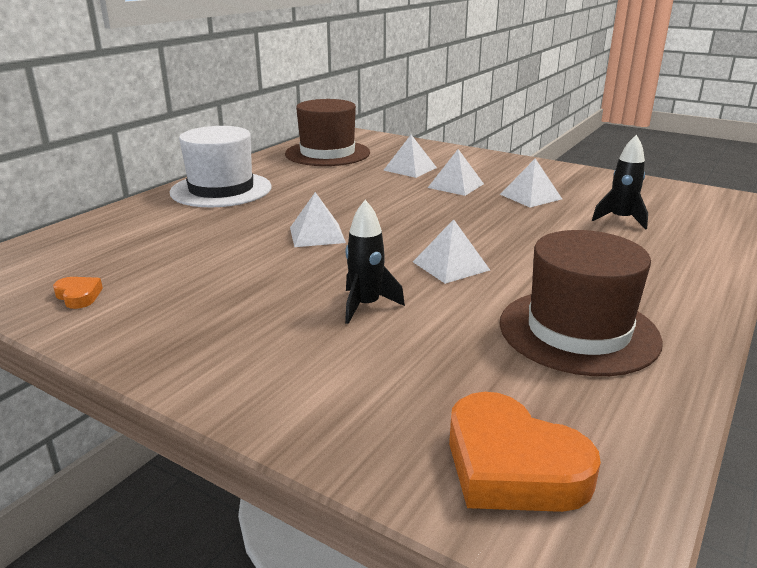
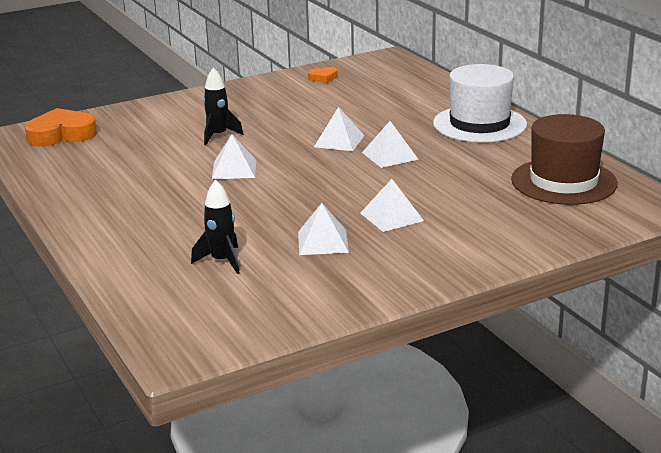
camera: 120 degrees right, 0 degrees up
white pyramid [383,135,437,178] -> white pyramid moved to [362,121,419,168]
brown hat [500,230,663,376] -> none

